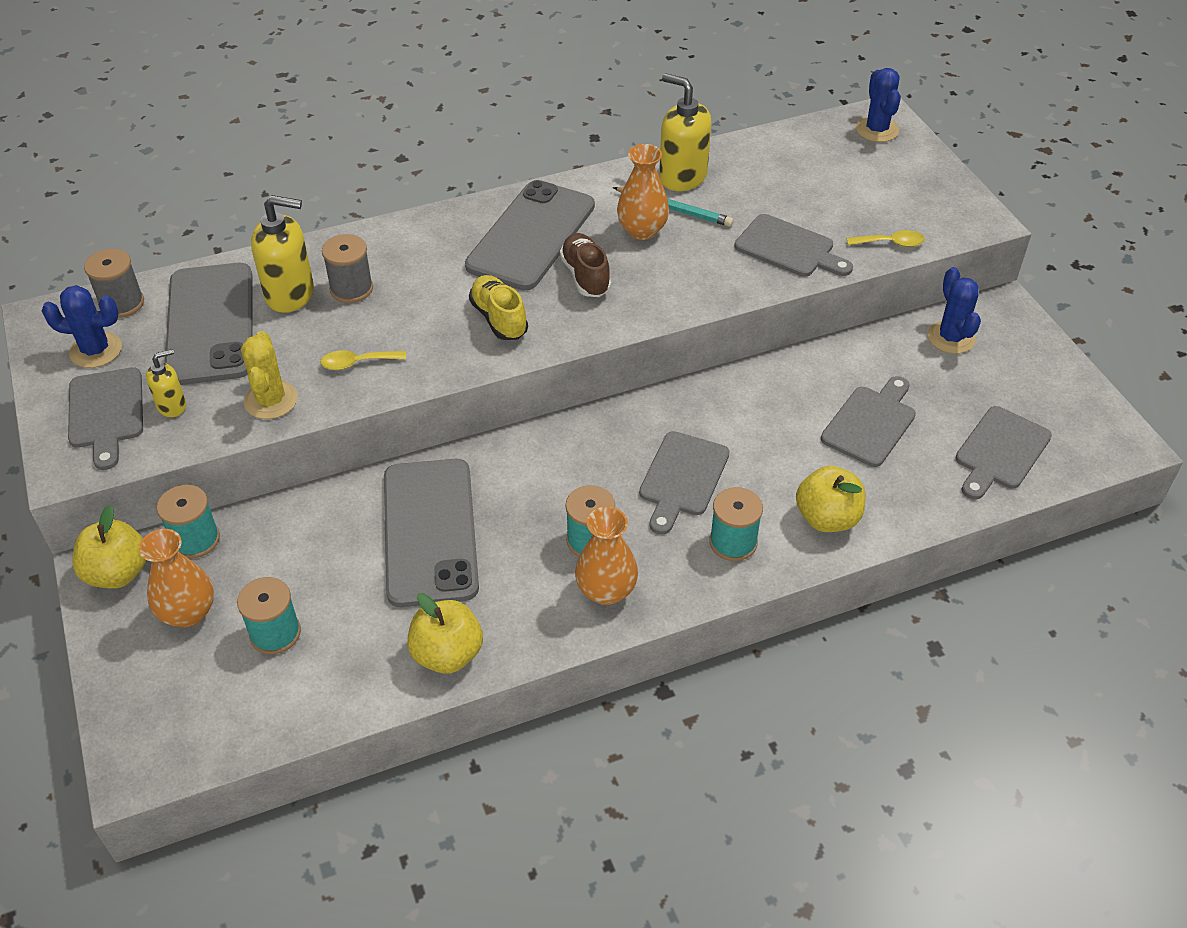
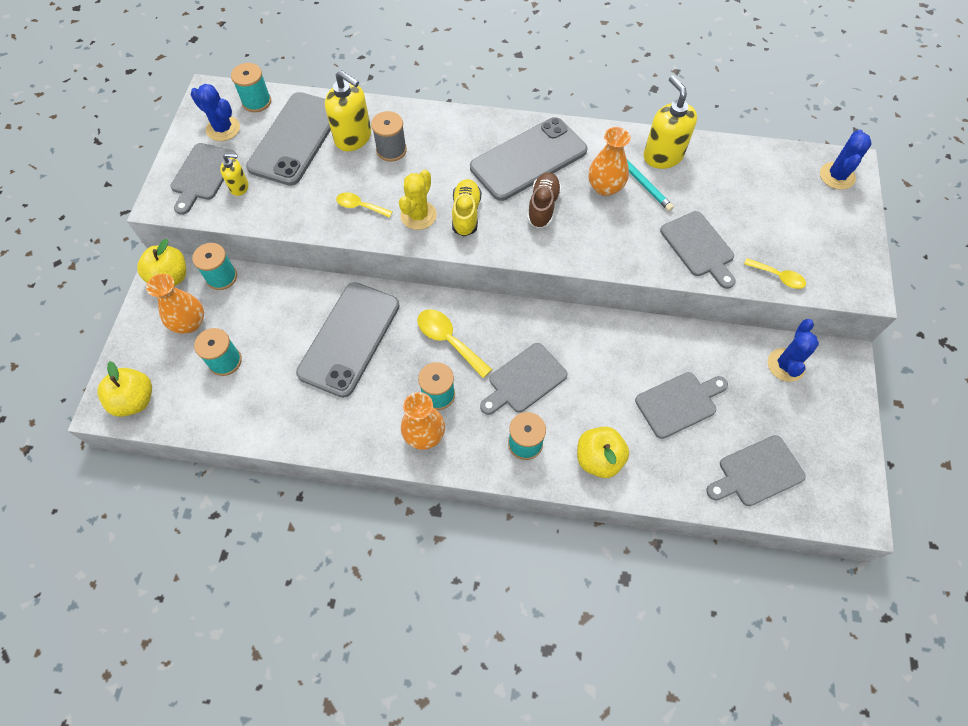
camera: 30 degrees right, 15 degrees up
grey spool [84,248,144,318] -> turquoise spool [231,63,271,112]
yellow cactus [241,331,298,419] -> yellow cactus moved to [399,169,437,230]
yellow apple [407,593,483,674] -> yellow apple moved to [97,361,152,417]
none -> yellow spoon [417,309,492,378]

